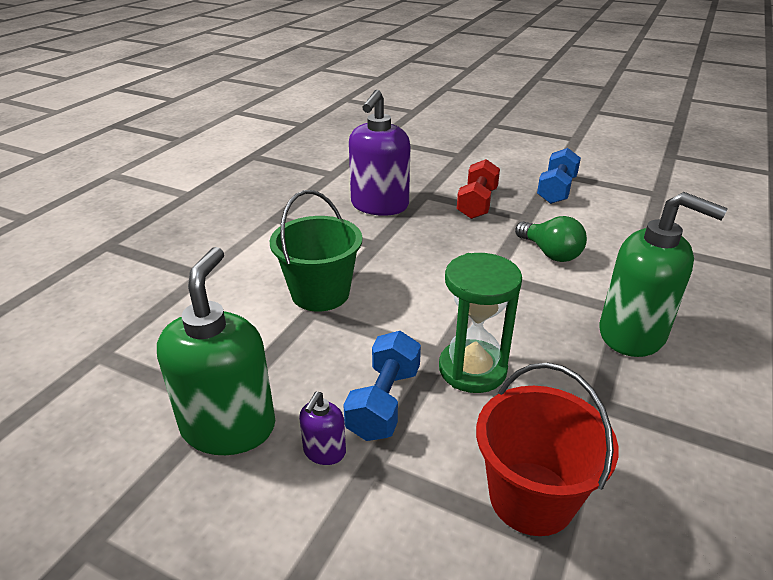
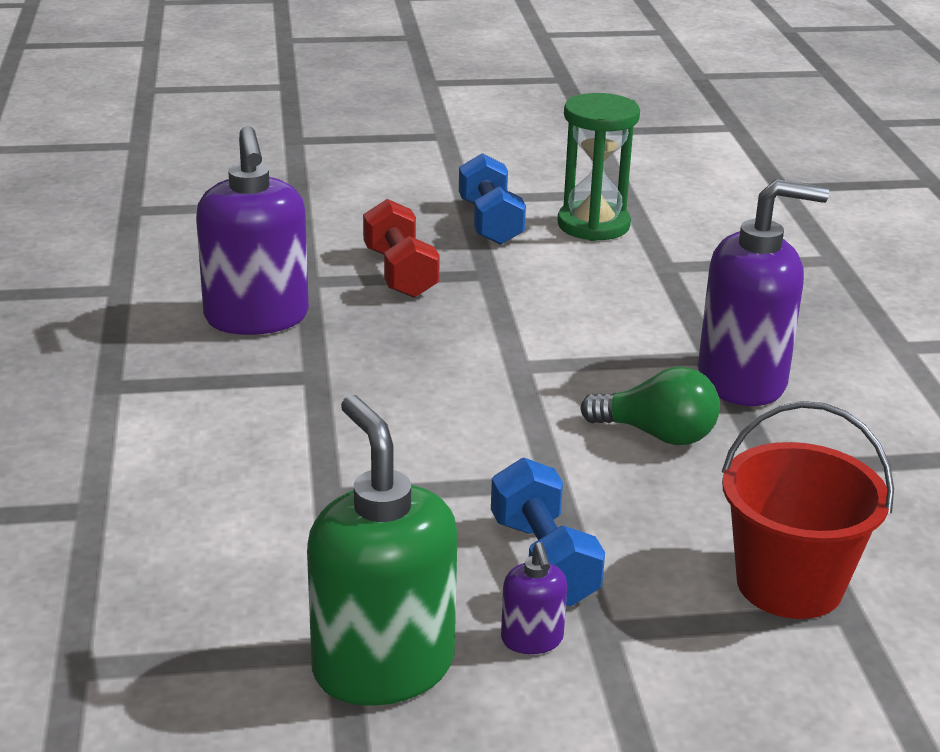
camera: 35 degrees left, 5 degrees down
green bucket [270,190,362,312] -> none
green hourglass [439,253,522,393] -> green hourglass moved to [557,93,640,241]
green light bulb [515,216,587,262] -> green light bulb moved to [580,367,720,445]
green soap dispenser [600,192,728,357] -> purple soap dispenser [698,179,829,406]

